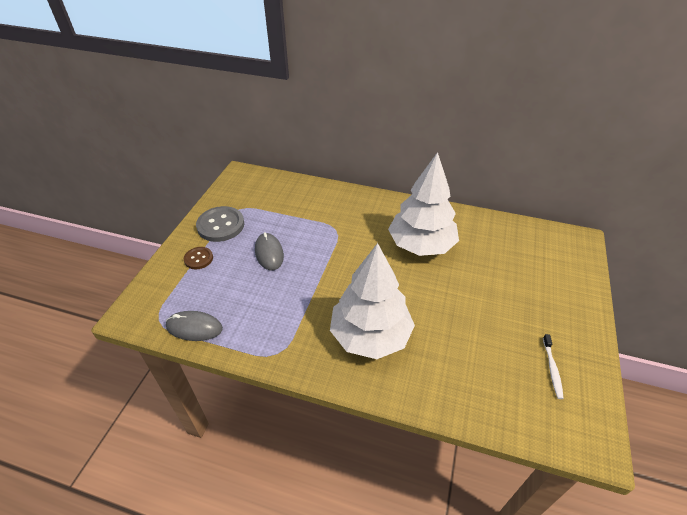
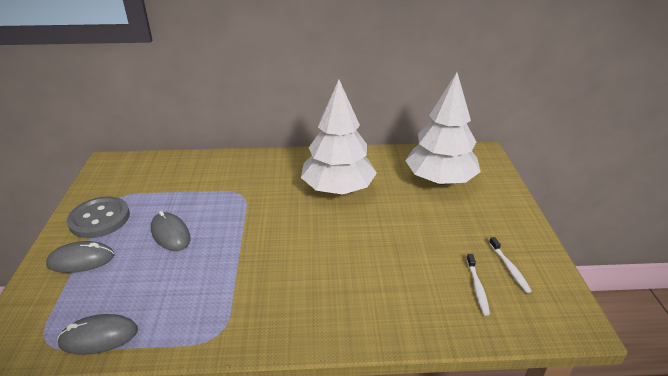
camera: 20 degrees left, 10 degrees down
brown button [184,247,213,269] -> grey mouse [46,241,114,273]
white tree [330,243,415,359] -> white tree moved to [405,72,481,185]
none -> white toothbrush [467,254,490,316]

